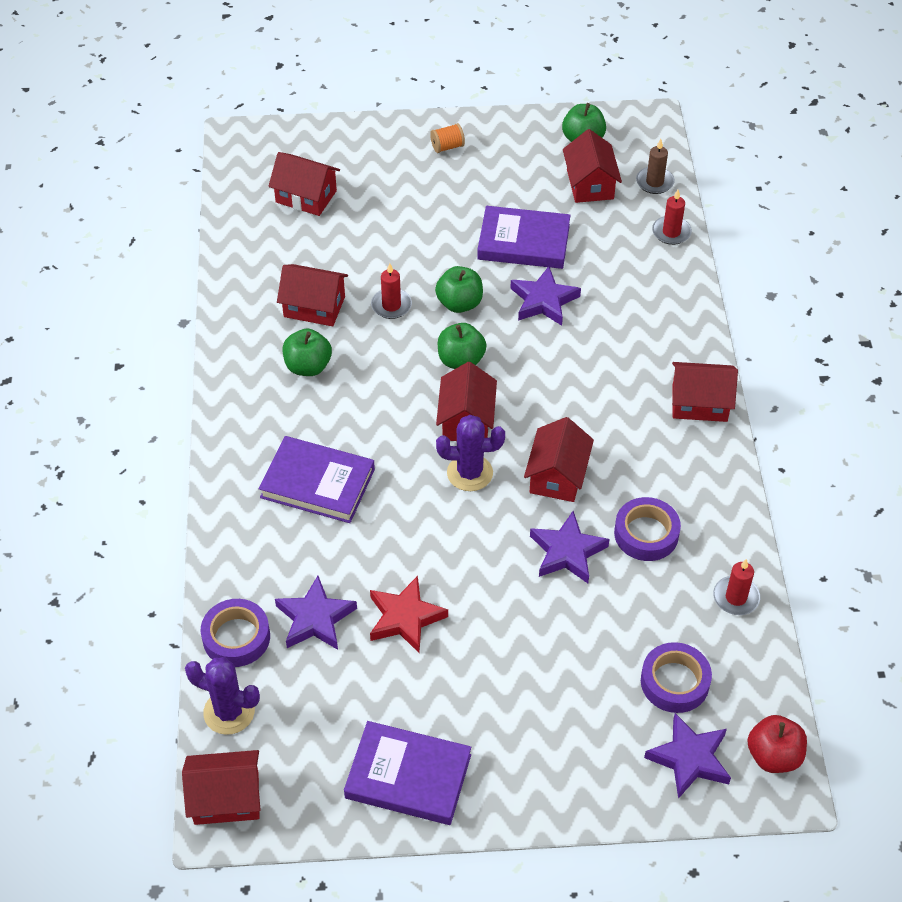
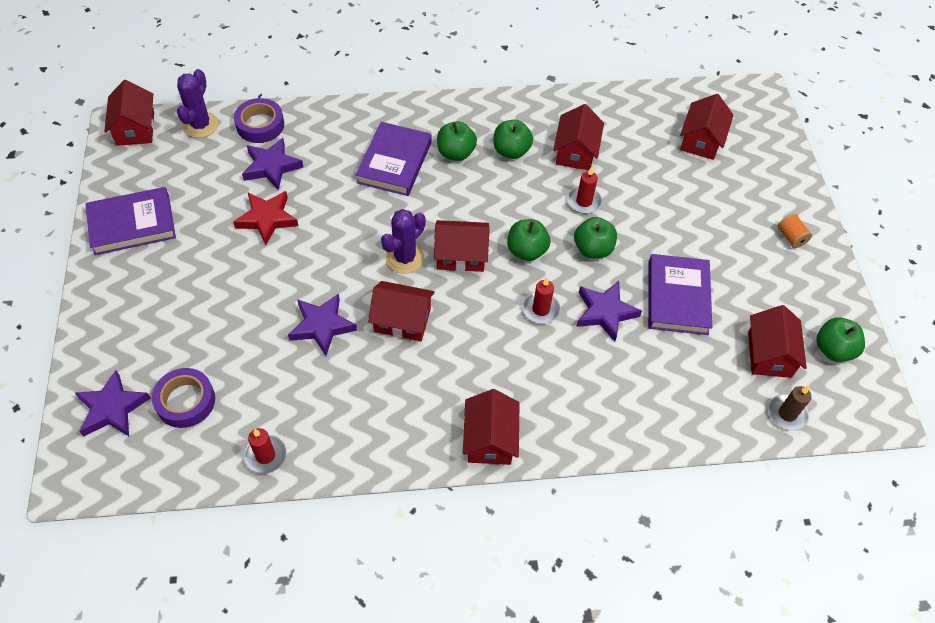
camera: 85 degrees right, 5 degrees up
purple book [344,721,471,825] -> purple book turned 60 degrees clockwise [85,187,176,255]
purple cactus [436,415,505,491] -> purple cactus turned 45 degrees clockwise [381,209,426,274]
red house [563,129,622,203] -> red house turned 75 degrees counterclockwise [748,305,807,378]
purple tape [614,497,681,561] -> none
red candle [652,190,692,245] -> red candle moved to [522,278,560,324]
red apple [747,715,807,773] -> none
none -> green apple [437,121,477,161]

